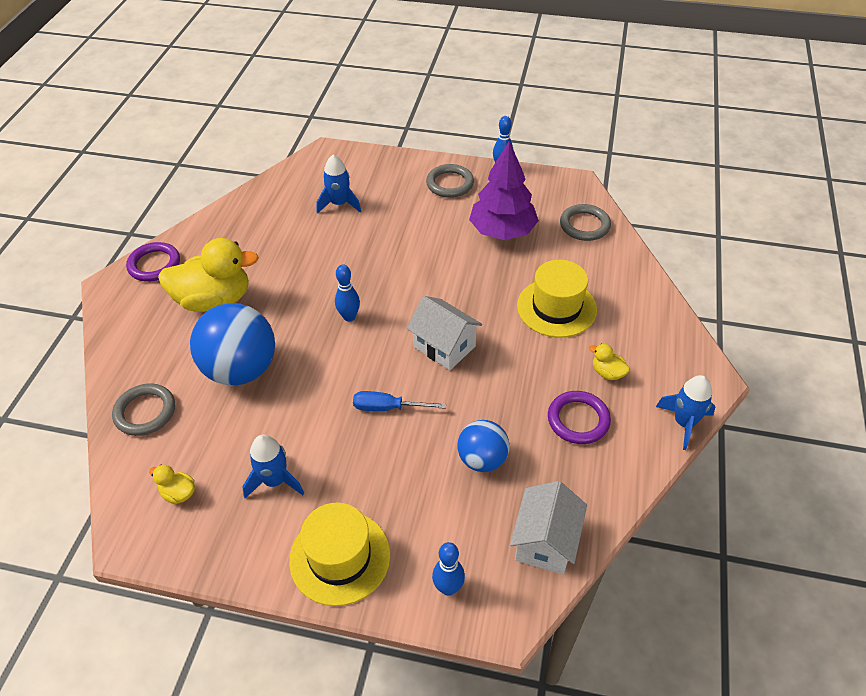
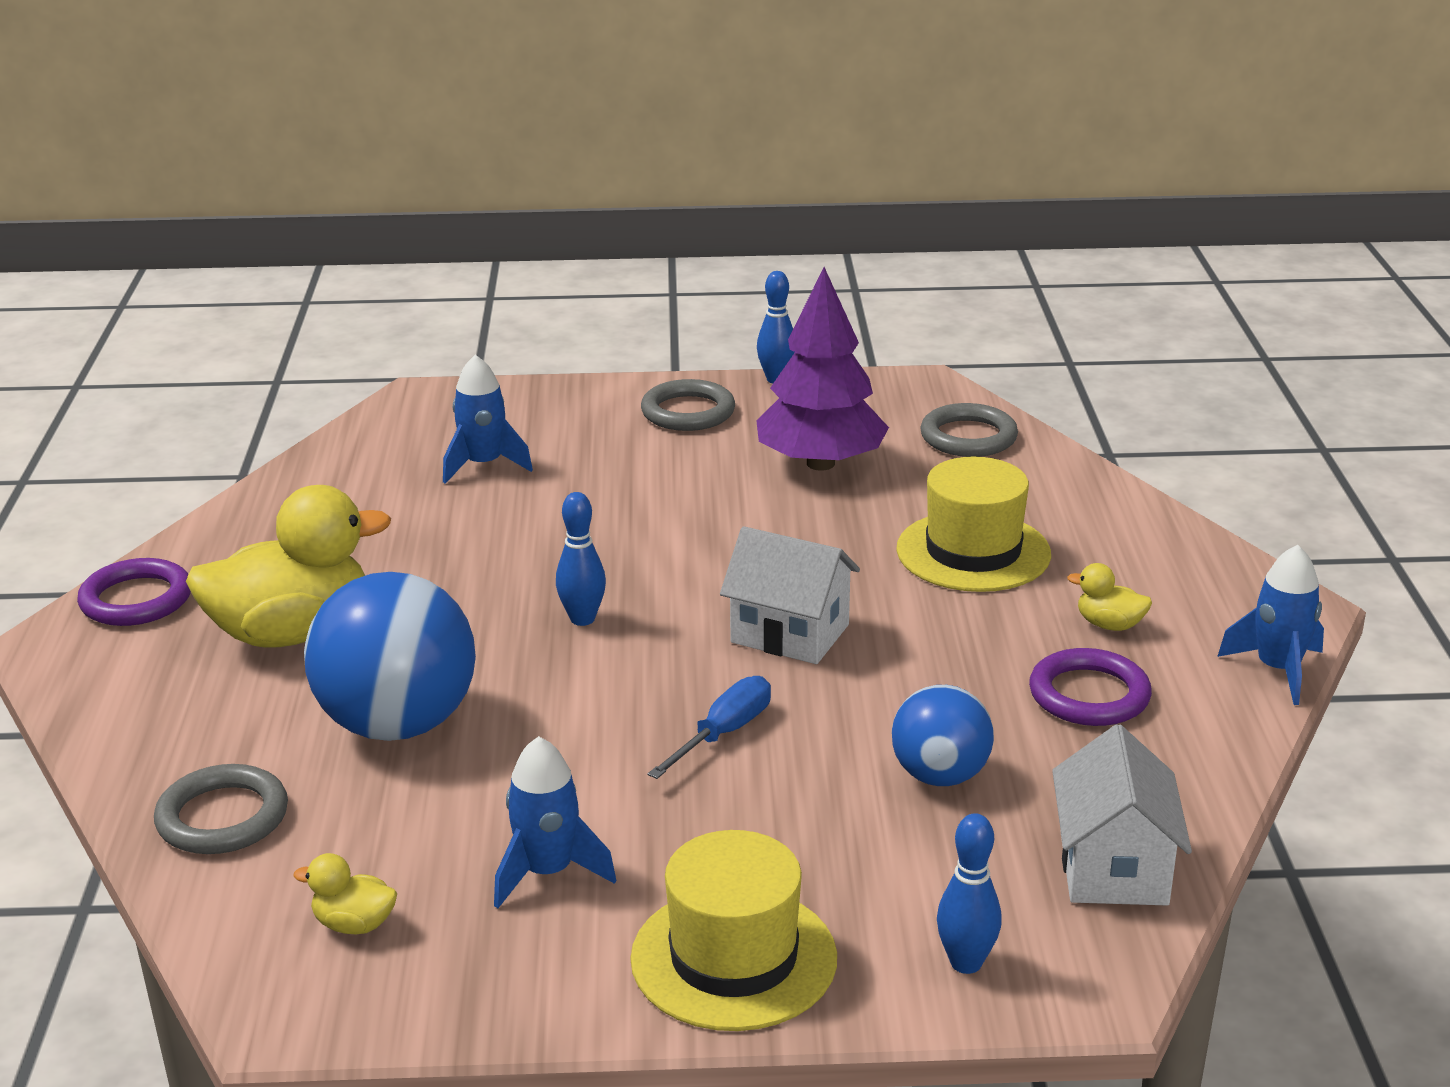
camera: 15 degrees left, 20 degrees down
blue screwdriver [353,391,446,411] -> blue screwdriver turned 135 degrees clockwise [648,676,771,779]

